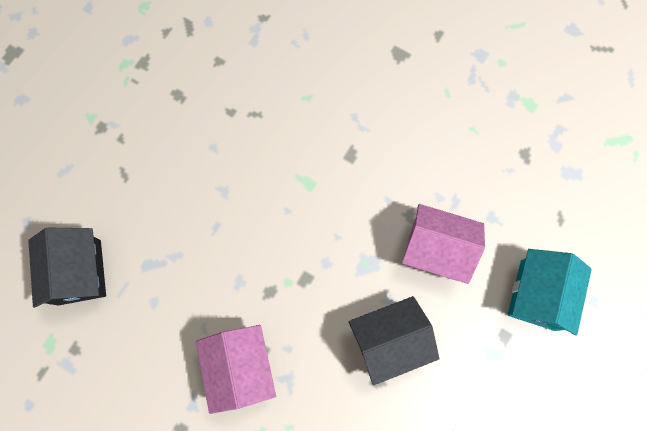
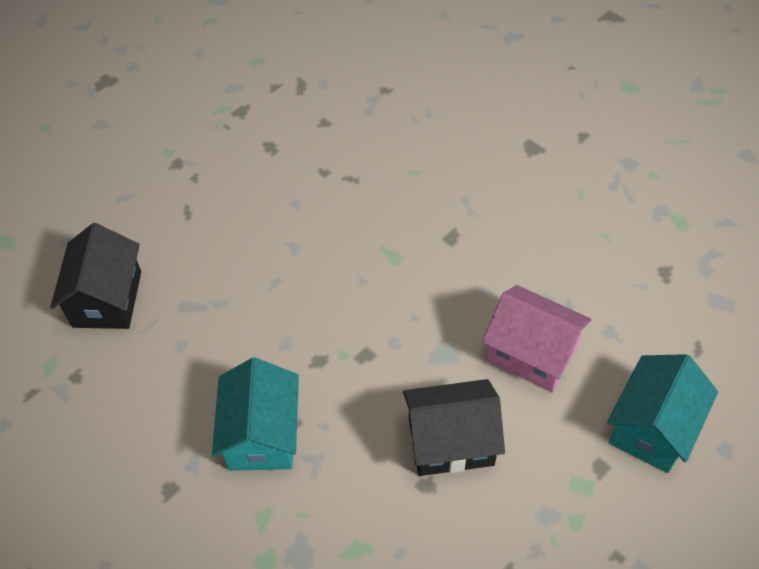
camera: 15 degrees right, 20 degrees down
pink house [196,325,276,414] -> turquoise house [212,358,299,471]

